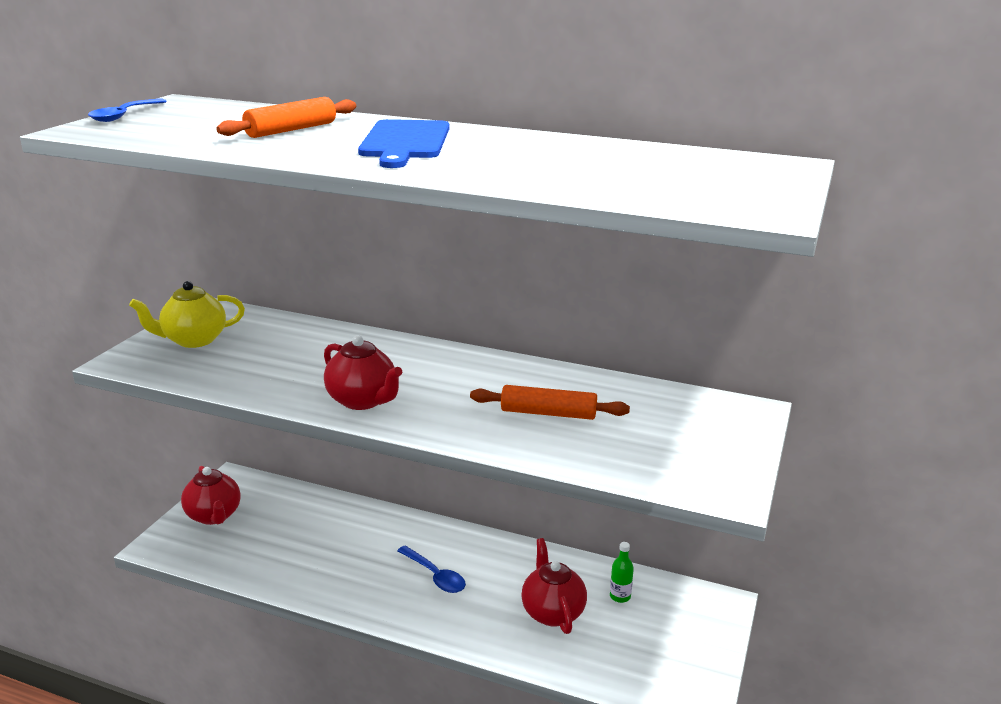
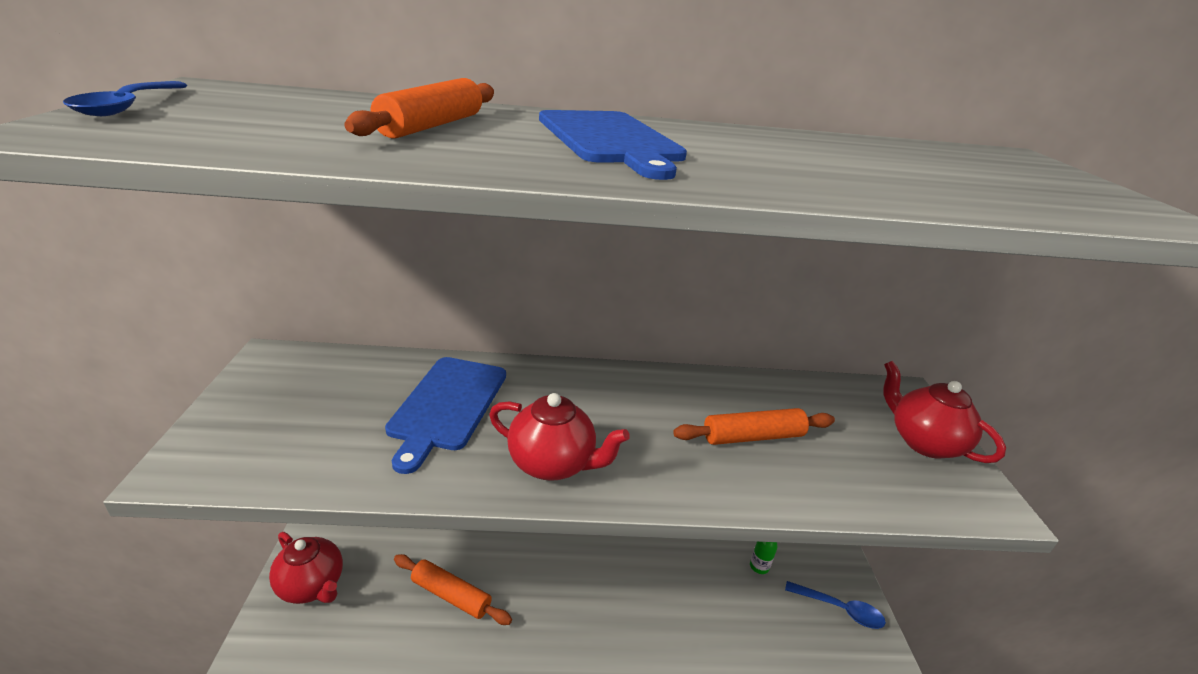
camera: 25 degrees left, 5 degrees up
yellow teapot [129,281,245,348] -> none
blue spoon [397,545,466,593] -> blue spoon moved to [785,581,886,629]
red teapot [521,538,587,634] -> red teapot moved to [883,361,1006,463]
none -> blue cutting board [385,357,506,474]
none -> orange rolling pin [394,554,512,625]

